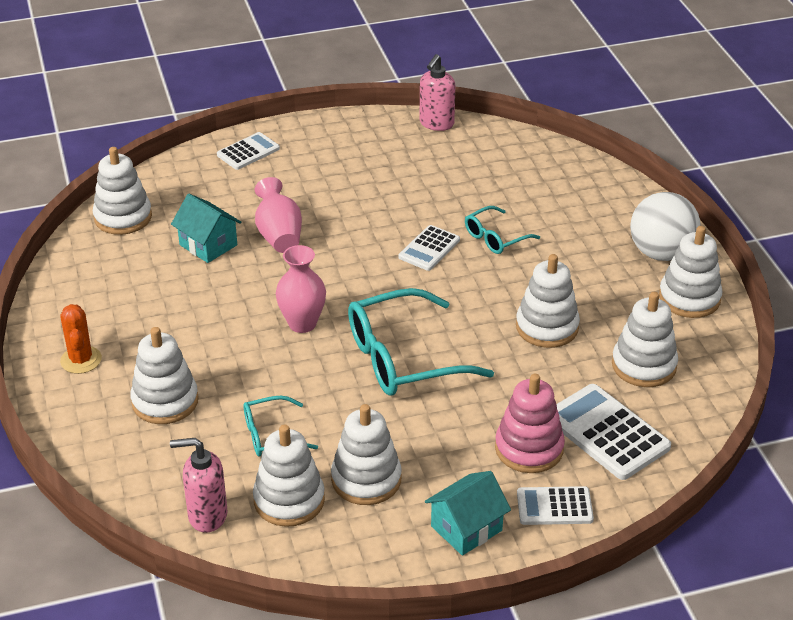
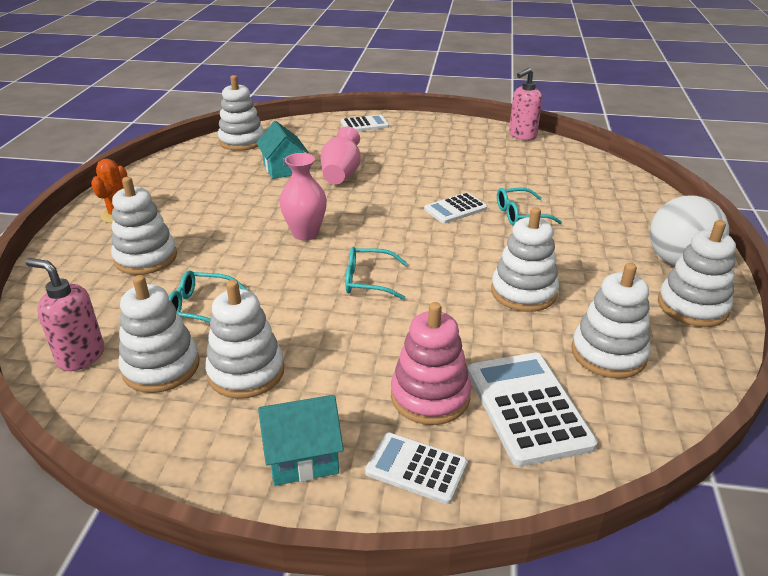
camera: 25 degrees right, 5 degrees down
turquoise glasses [348,288,494,396] -> turquoise glasses [345,247,407,300], size x0.52

